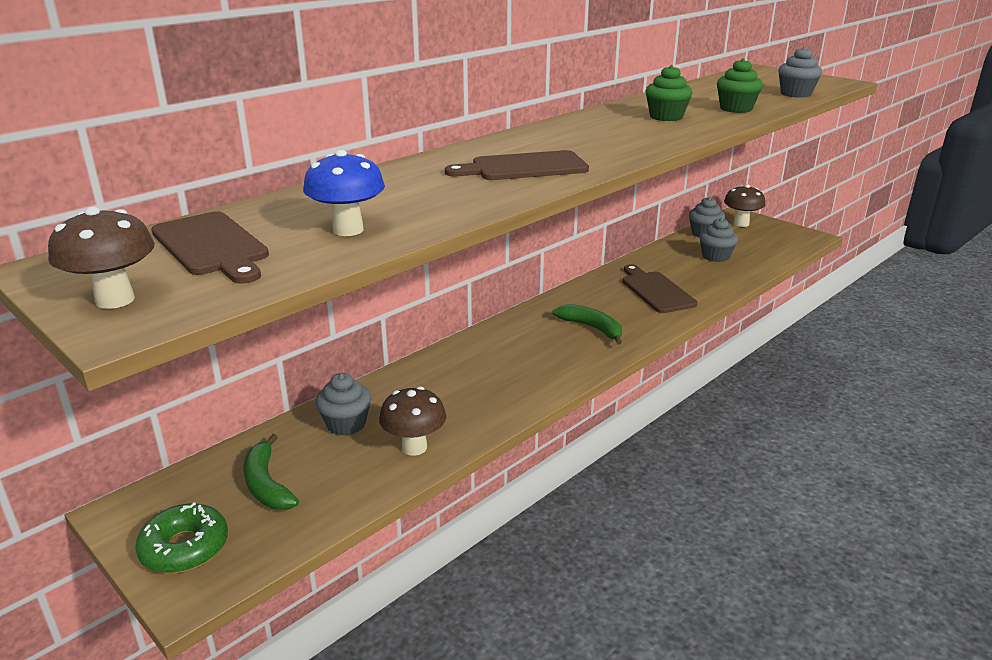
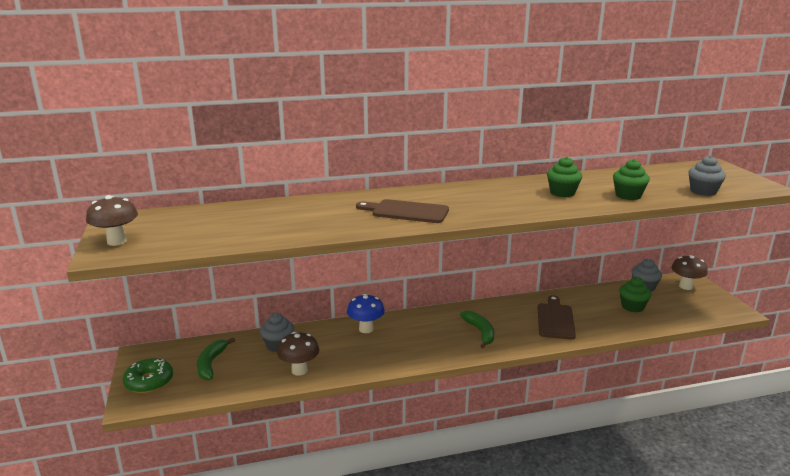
camera: 30 degrees right, 5 degrees down
brown cutting board [151,211,269,284] -> none
blue mushroom [303,150,385,236] -> blue mushroom moved to [347,294,385,333]
grey cupcake [699,218,738,262] -> green cupcake [619,277,652,312]

